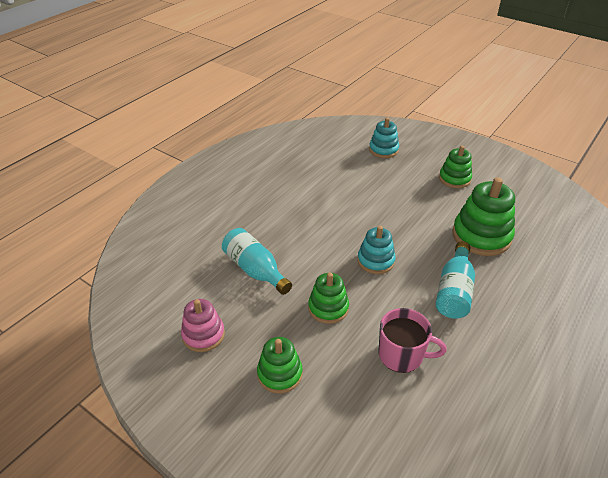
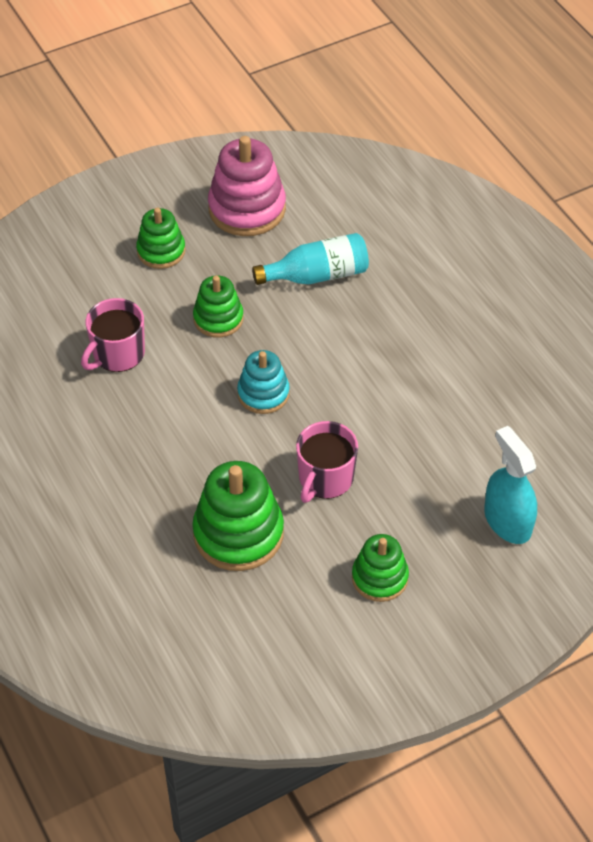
camera: 115 degrees right, 10 degrees up
pink stacking toy [181,299,225,352] -> pink stacking toy [208,136,286,236], size x1.63
turquoise stacking toy [369,118,399,158] -> turquoise spray bottle [484,426,537,544]
turquoise bottle [436,241,475,319] -> none
none -> pink mug [296,421,358,503]

